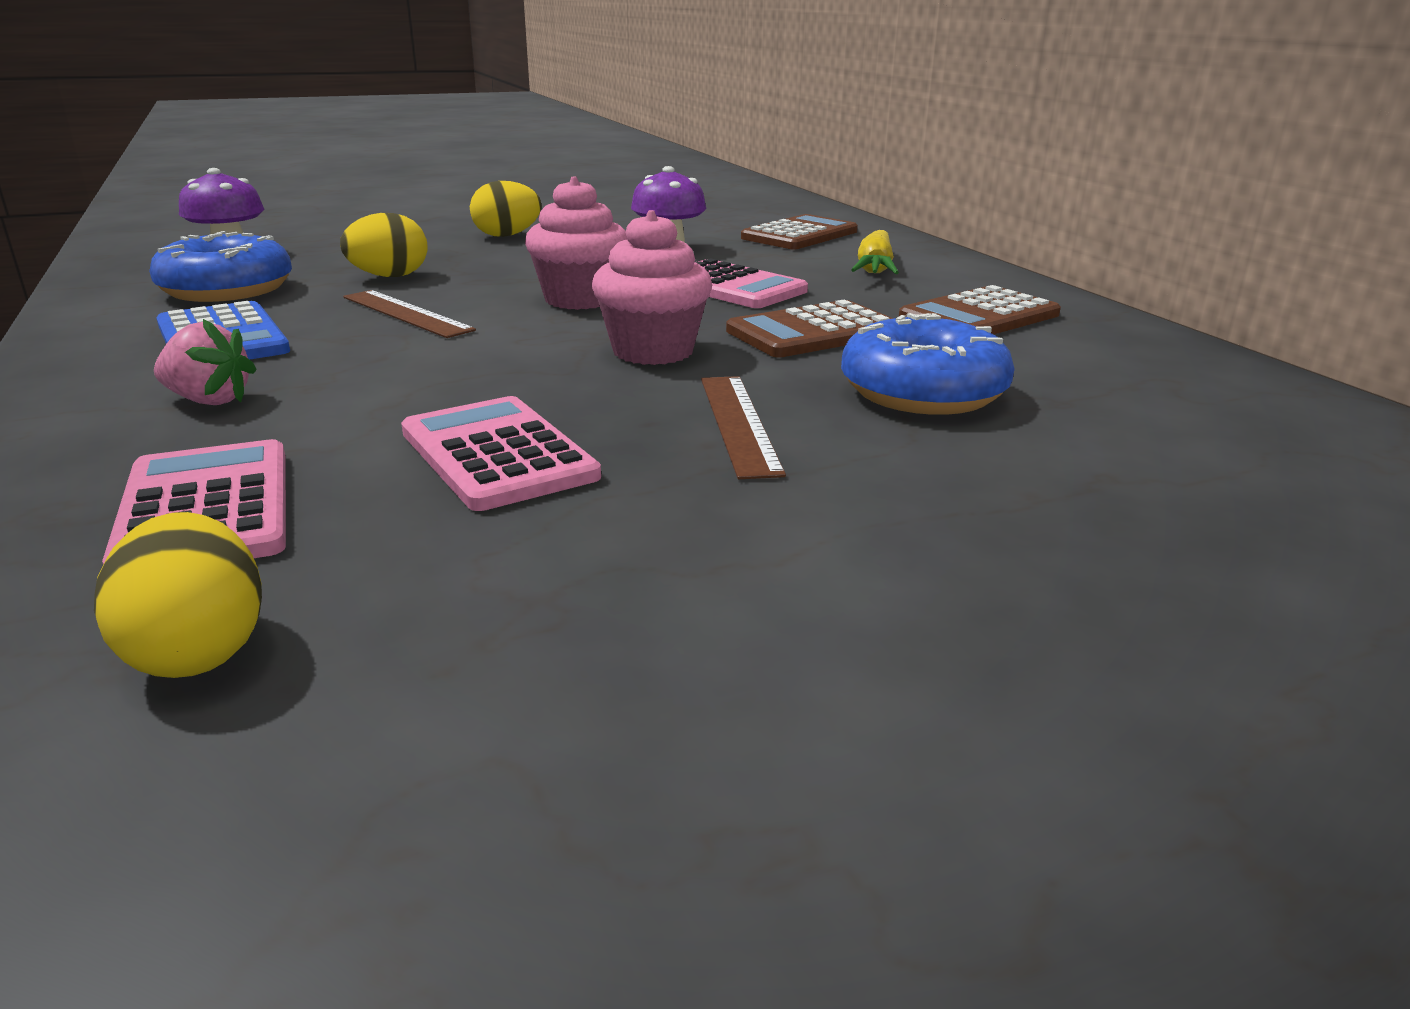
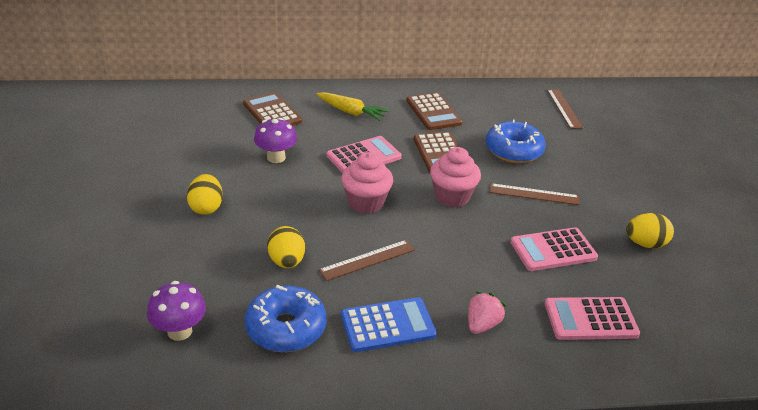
camera: 75 degrees left, 10 degrees up
yellow egg [94,512,262,678] -> yellow egg moved to [626,213,674,248]
none -> brown ruler [547,89,583,129]

